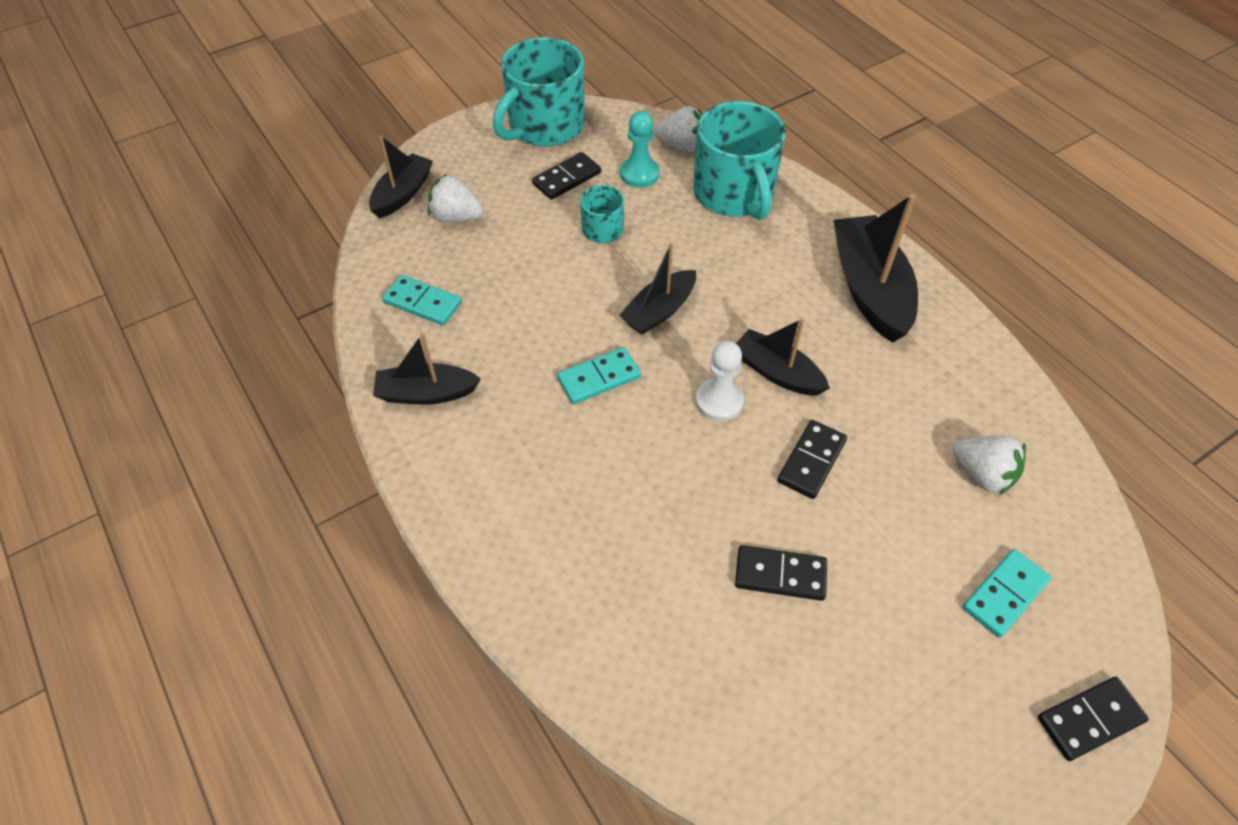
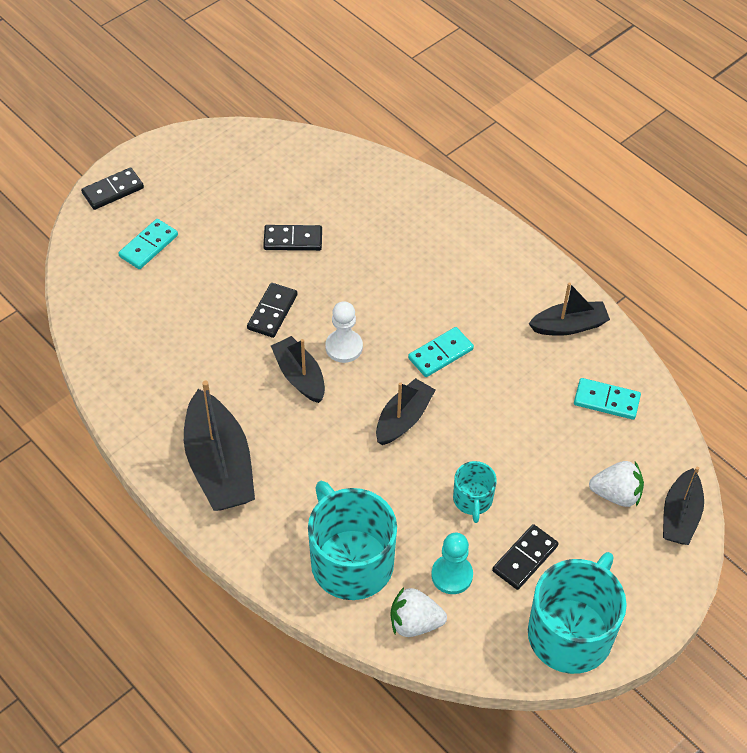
camera: 170 degrees right, 0 degrees up
black boat [736,318,830,396] -> black boat turned 150 degrees counterclockwise [271,336,325,403]
white strawberry [953,435,1026,495] -> none

